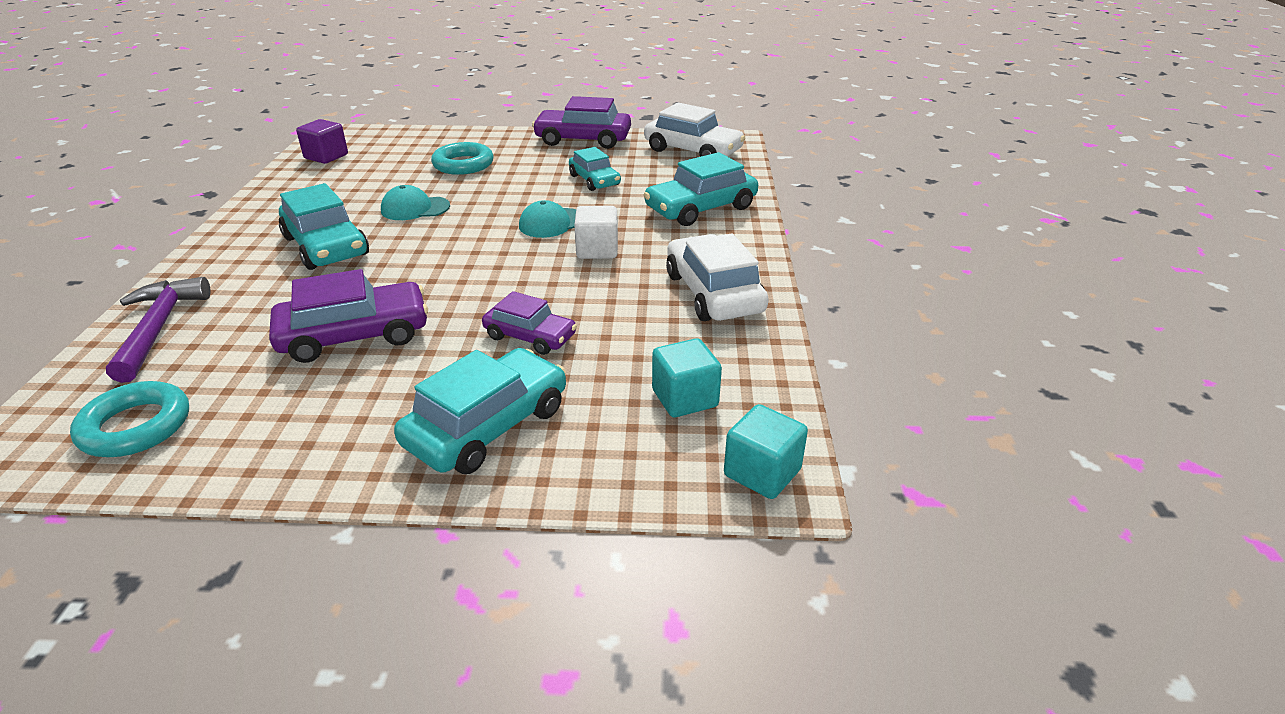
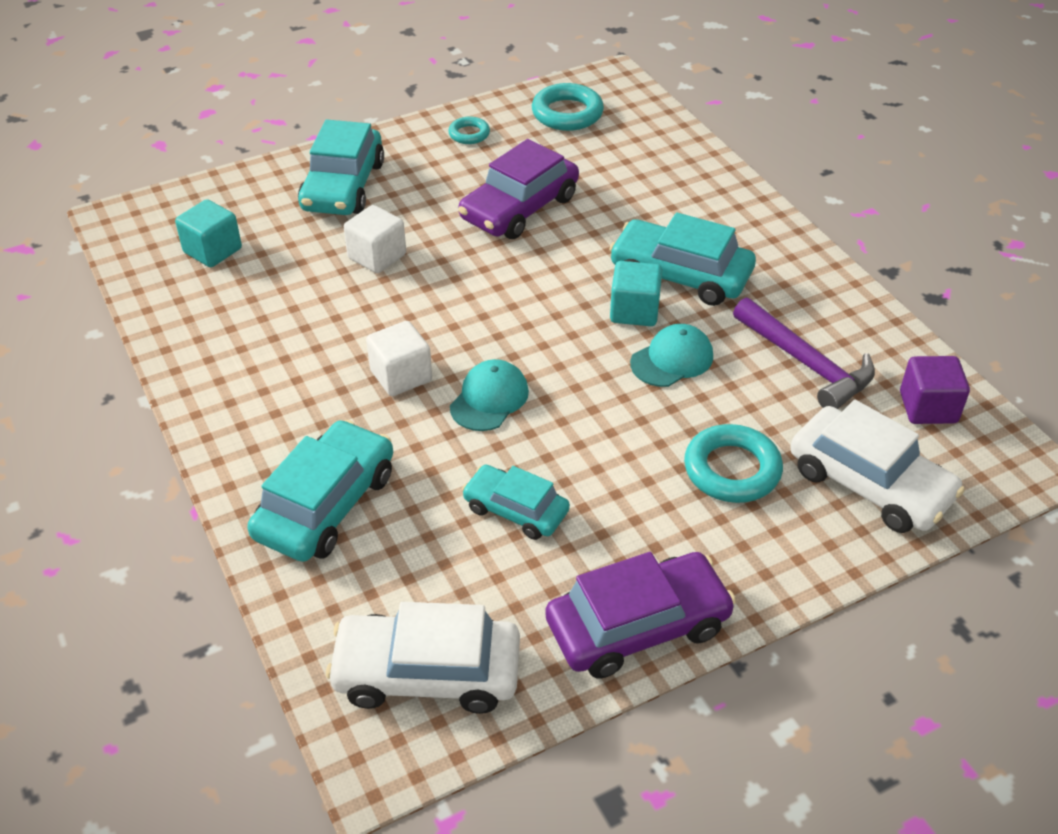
camera: 150 degrees right, 10 degrees up
purple hammer [106,277,211,383] -> purple hammer moved to [733,298,875,409]
purple car [482,291,577,355] -> white cube [344,205,406,273]
white car [666,233,769,321] -> white car moved to [790,400,965,533]
turquoise cube [724,404,808,499] -> turquoise cube moved to [610,261,662,326]
none -> turquoise ring [448,116,490,144]

